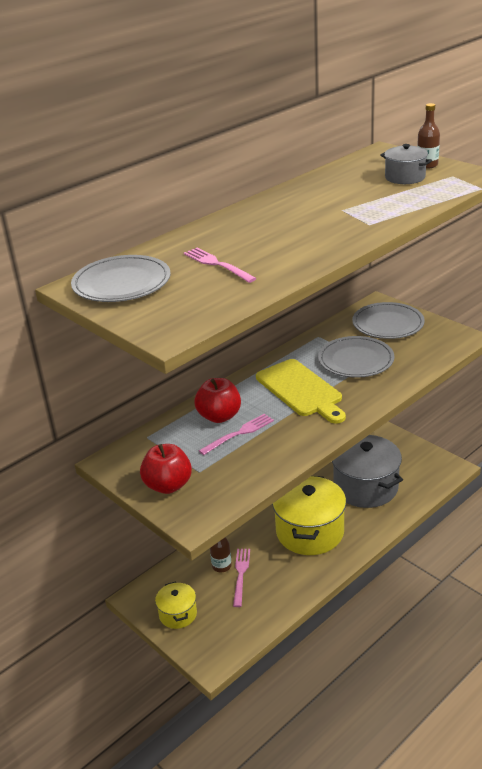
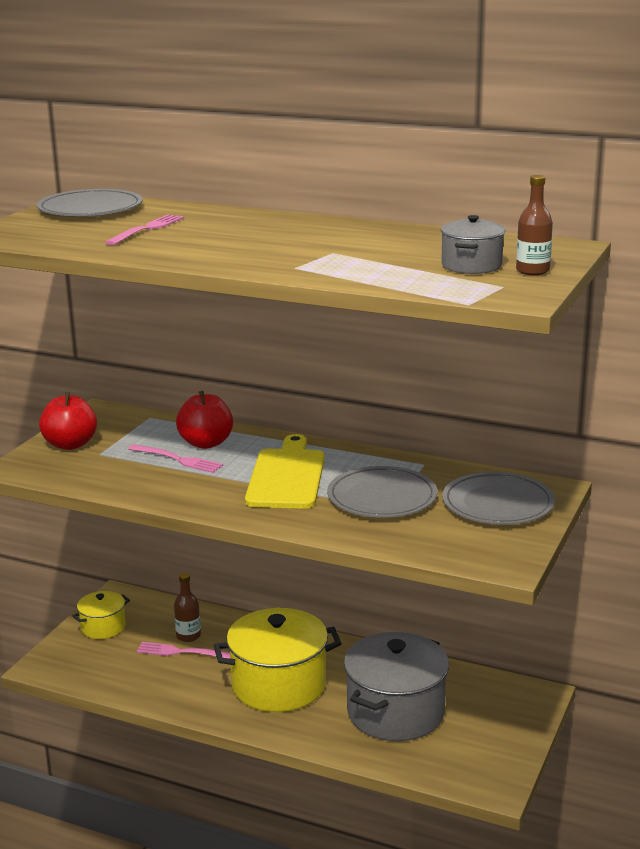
camera: 65 degrees right, 10 degrees down
pink fork [233,549,250,607] -> pink fork turned 150 degrees counterclockwise [137,642,230,659]
yellow cutting board [256,359,346,424] -> yellow cutting board turned 150 degrees clockwise [245,434,325,509]

